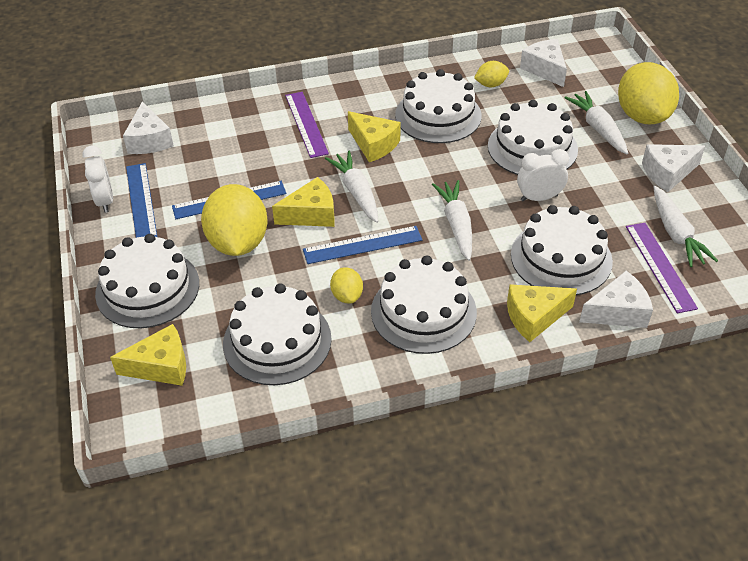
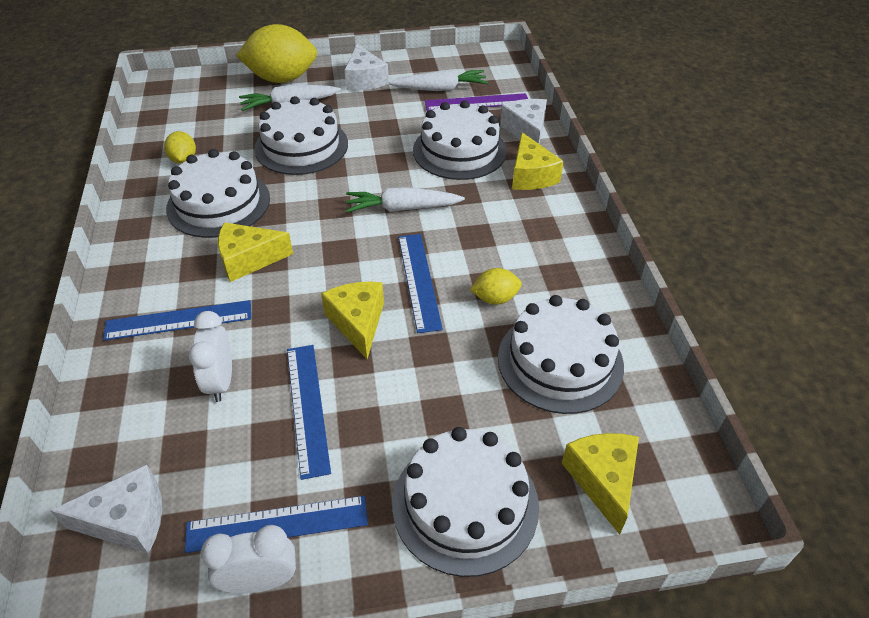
camera: 85 degrees left, 0 degrees up
yellow lemon [201,184,268,256] -> none
purple ruler [285,92,329,158] -> blue ruler [103,300,251,341]
white carrot [325,151,379,223] -> none
yellow cheese [348,111,401,162] -> yellow cheese turned 150 degrees counterclockwise [218,222,293,282]
white cake [371,256,477,354] -> none
white clock [517,149,569,201] -> white clock moved to [188,311,232,402]
white cheese [520,39,567,87] -> none

